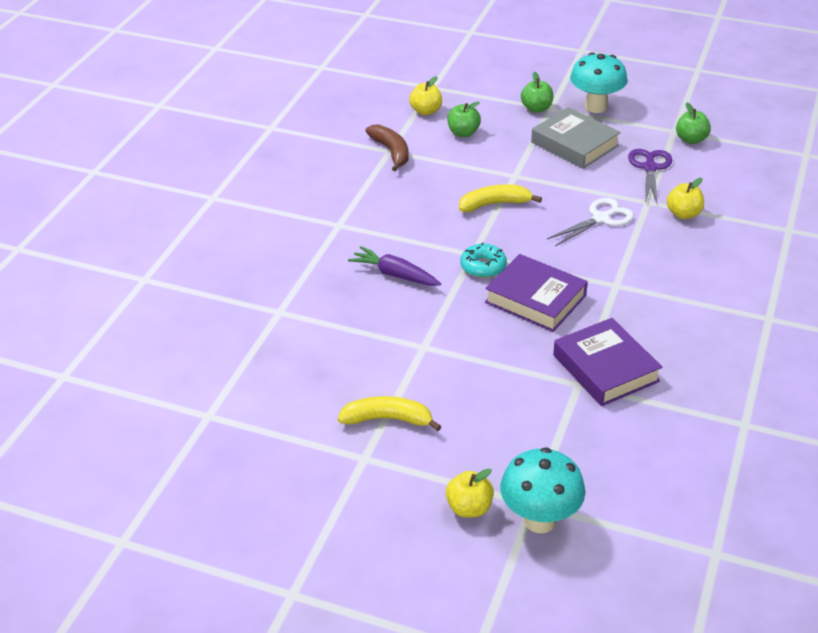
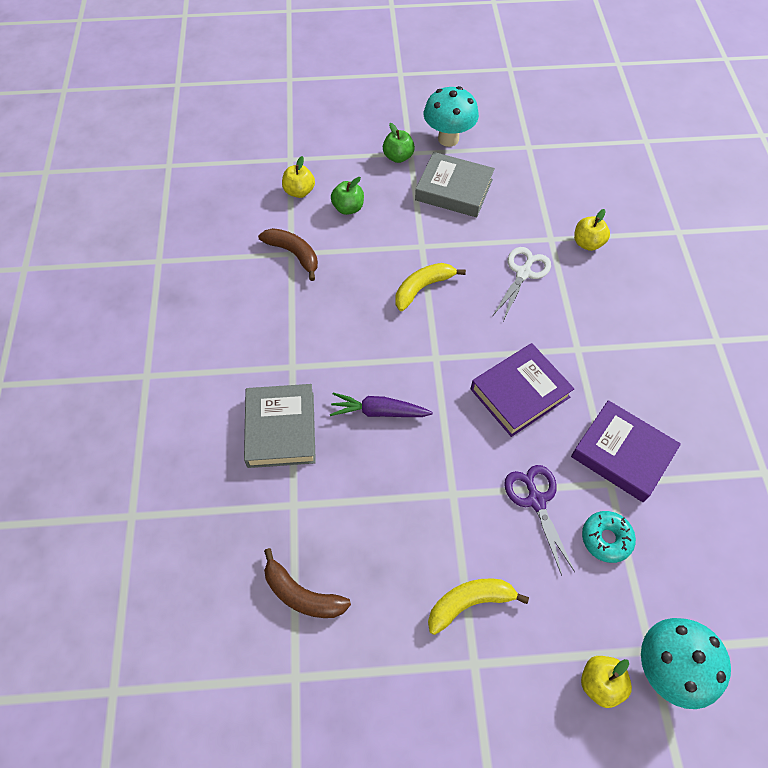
camera: 25 degrees left, 20 degrees up
turquoise donut [460,242,507,278] -> turquoise donut moved to [582,511,636,563]
purple book [485,254,588,332] -> purple book turned 45 degrees counterclockwise [471,343,574,437]
purple scissors [628,149,672,203] -> purple scissors moved to [504,465,575,575]
green apple [676,102,711,144] -> none
none -> grey book [244,384,316,468]
none -> brown banana [264,548,351,618]

